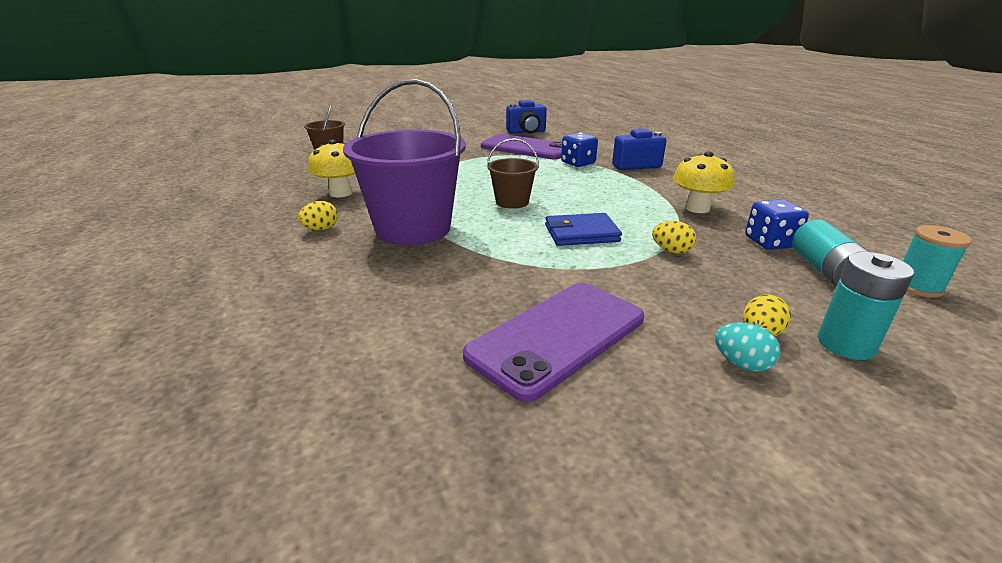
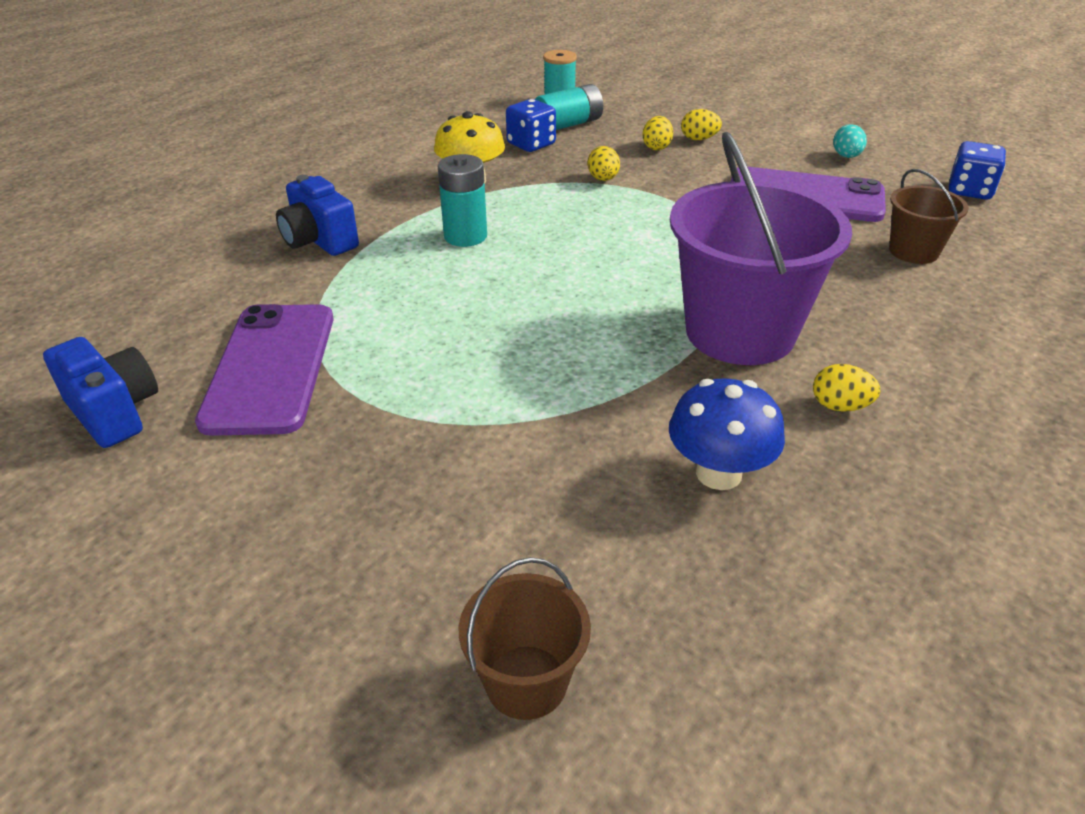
camera: 120 degrees left, 10 degrees up
yellow mushroom [308,140,355,197] -> blue mushroom [669,378,785,490]
brown bucket [487,138,539,209] -> brown bucket moved to [889,169,969,264]
blue wallet [545,213,622,246] -> none
blue dice [561,133,598,167] -> blue dice moved to [949,141,1006,200]
turquoise egg [715,322,781,371] -> turquoise egg moved to [833,124,867,158]
turquoise battery [818,252,914,360] -> turquoise battery moved to [438,154,487,247]
none -> yellow egg [642,116,673,150]

